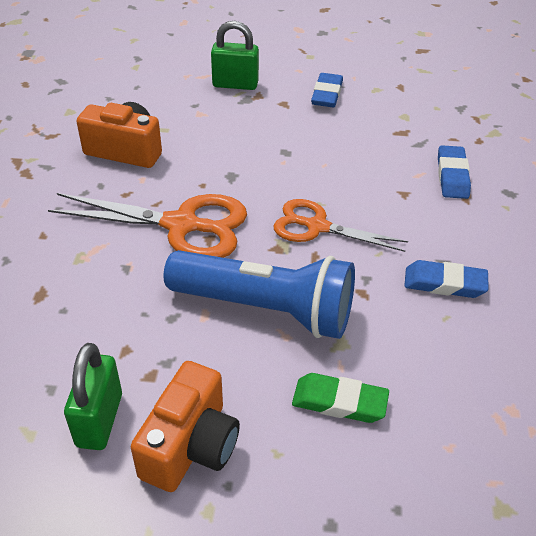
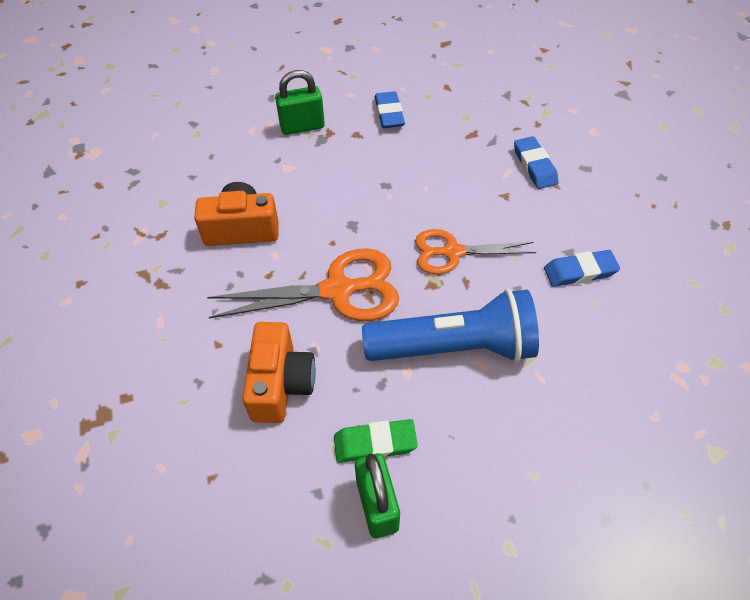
camera: 20 degrees left, 10 degrees up
orange camera [131,361,240,492] -> orange camera moved to [242,322,316,423]
green eraser [292,373,389,423] -> green eraser moved to [334,419,418,463]

